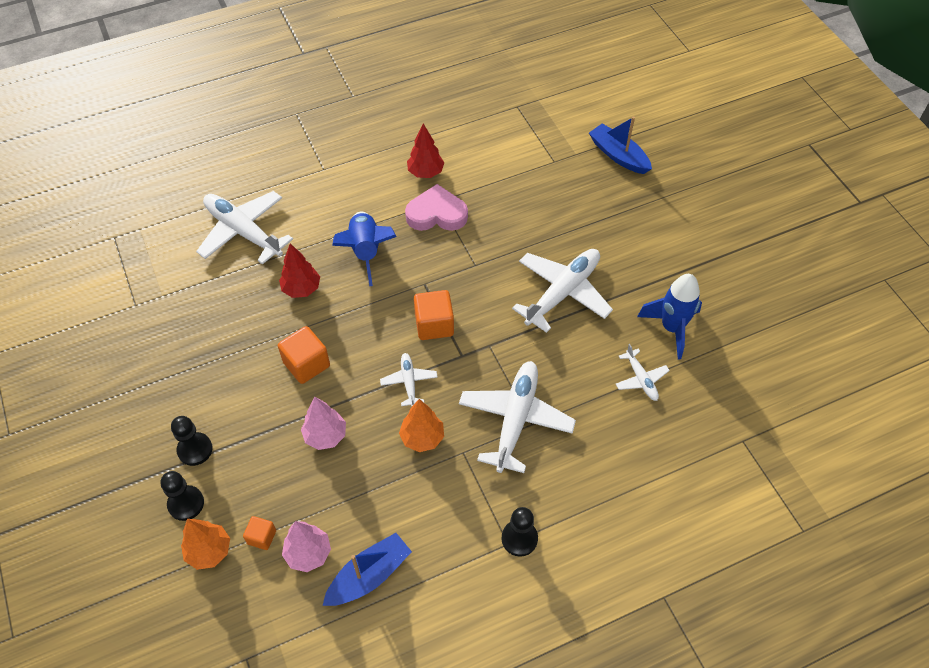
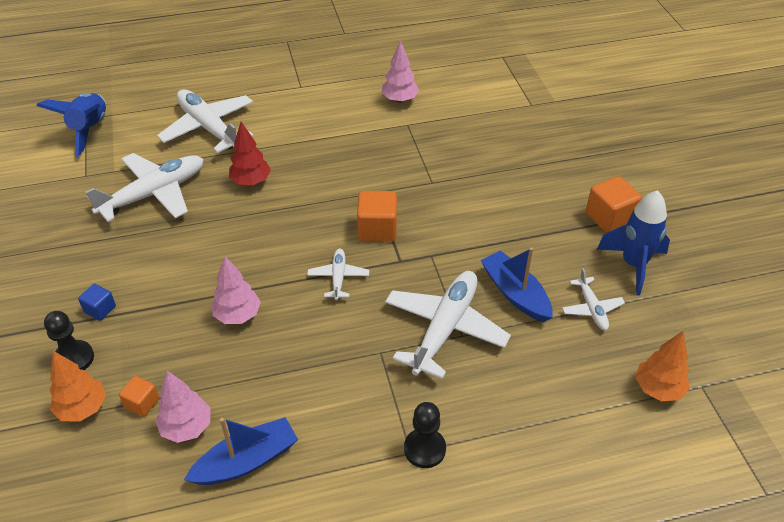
camera: 10 degrees right, 10 degrees down
black pawn [171,416,213,466] -> blue cube [78,284,116,321]
orange cube [278,326,330,384] -> orange cube moved to [586,176,642,233]
blue rocket [332,211,397,286] -> blue rocket moved to [36,93,106,157]
orange tree [399,399,444,452] -> orange tree moved to [635,331,690,401]
pink heart [405,184,468,231] -> none
red tree [407,123,444,178] -> pink tree [382,40,419,103]
white plane [512,249,613,333] -> white plane moved to [85,153,203,222]
blue boat [589,116,652,174] -> blue boat moved to [481,247,553,322]

